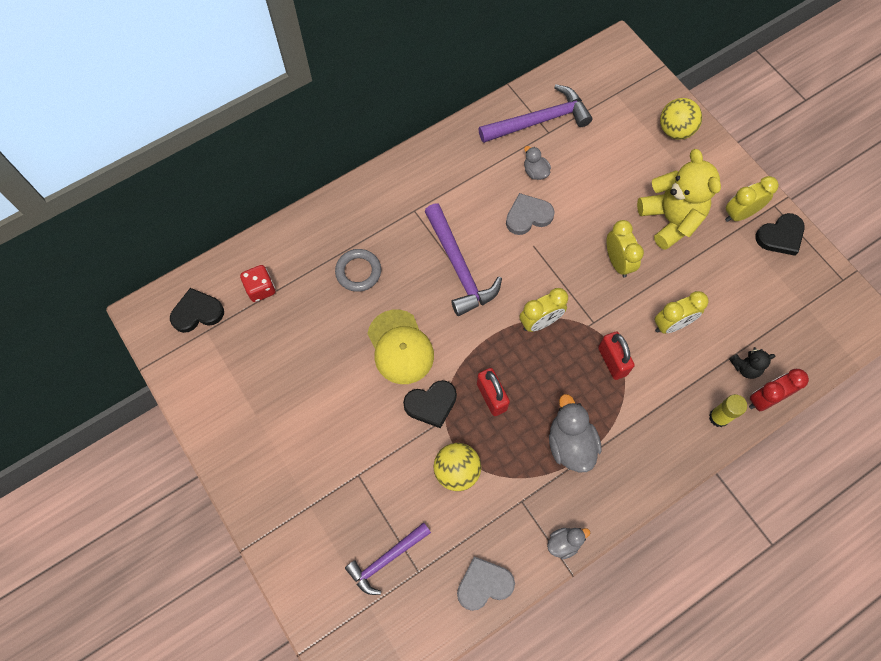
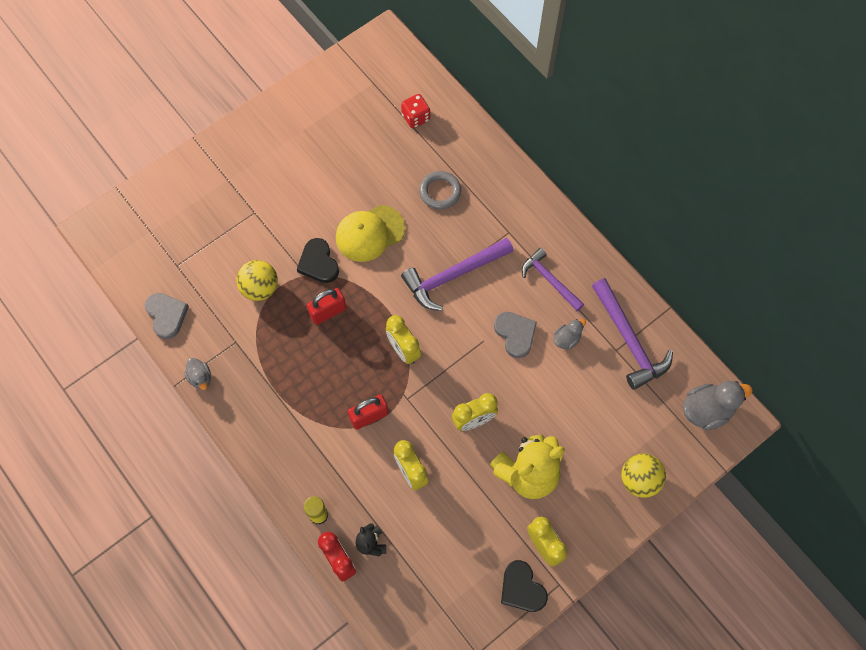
camera: 85 degrees right, 0 degrees up
black heart [170,288,224,333] -> none
purple hammer [345,522,431,595] -> purple hammer moved to [522,248,584,311]
grey duck [549,394,602,472] -> grey duck moved to [683,381,753,430]

